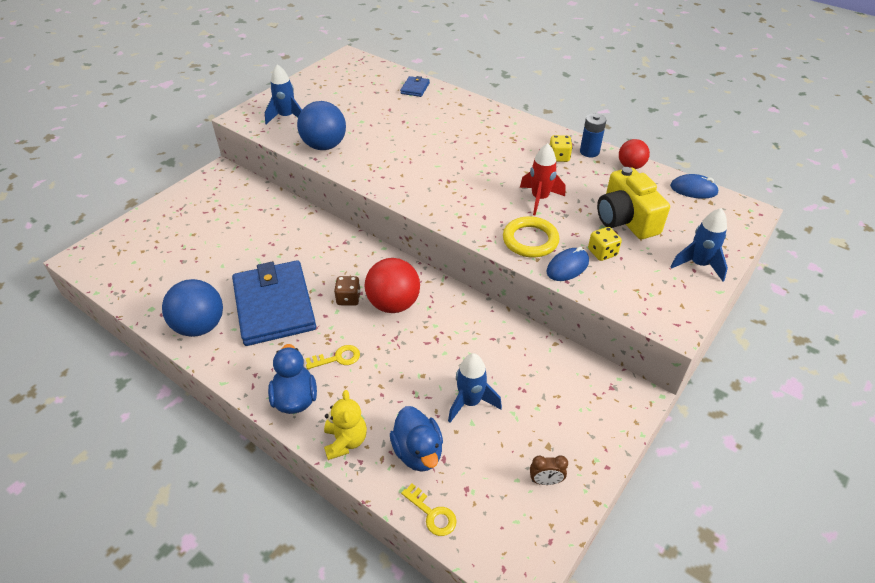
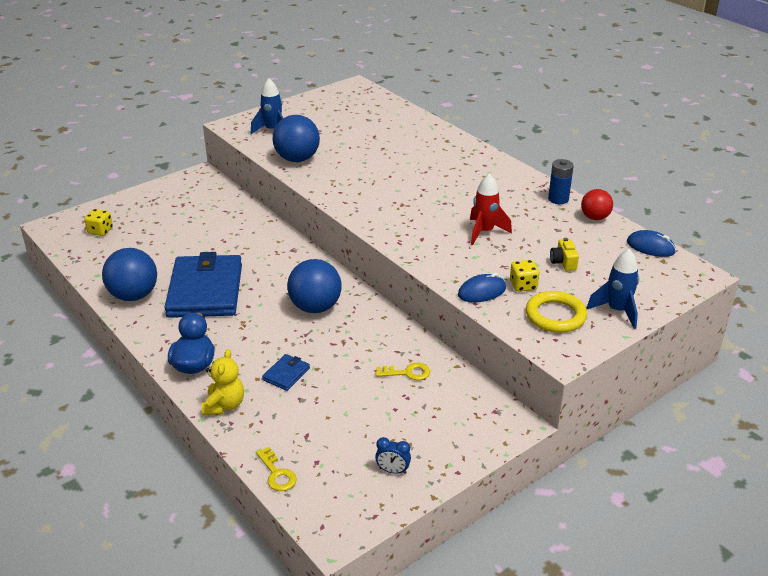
camera: 15 degrees right, 10 degrees down
yellow key [305,345,360,369] -> yellow key moved to [376,363,430,380]
brown dice [334,276,361,306] -> none
red ball [365,258,420,313] -> blue ball [287,259,342,313]
blue duck [390,406,443,472] -> none
blue wallet [400,76,430,97] -> blue wallet moved to [262,354,310,391]
blue rocket [448,353,502,423] -> none
yellow ring [503,216,560,257] -> yellow ring moved to [526,291,587,333]
brown clock [530,455,568,485] -> blue clock [375,437,411,474]
yellow dice [550,135,573,162] -> yellow dice moved to [84,209,113,236]
yellow camera [597,167,670,239] -> yellow camera [550,238,579,271], size x0.46

